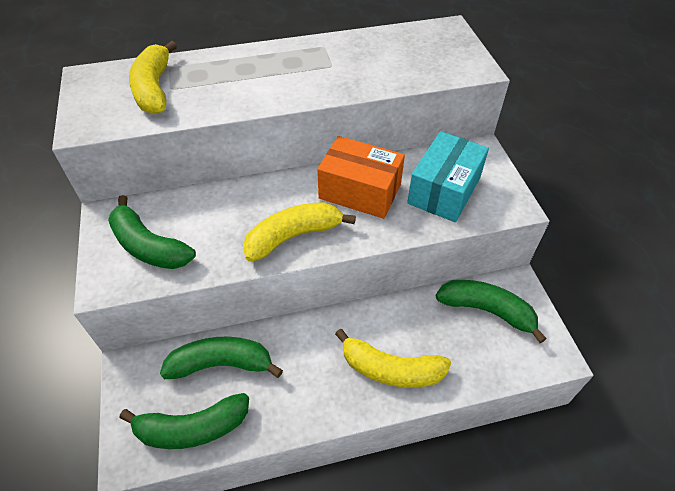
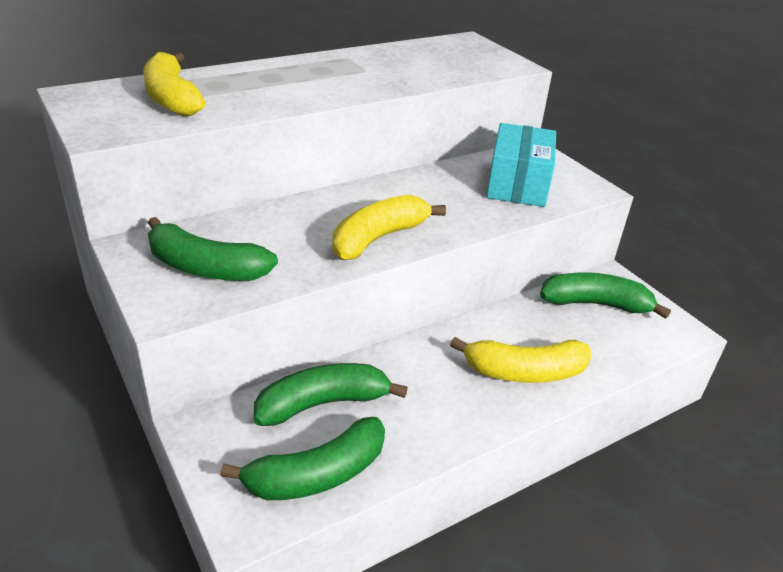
camera: 20 degrees left, 15 degrees down
orange box [317,136,405,219] -> none

